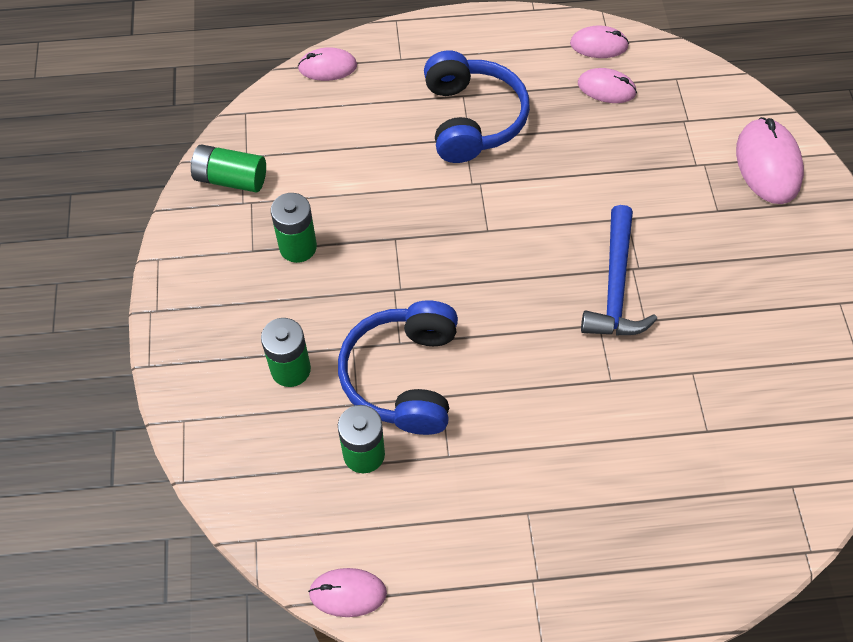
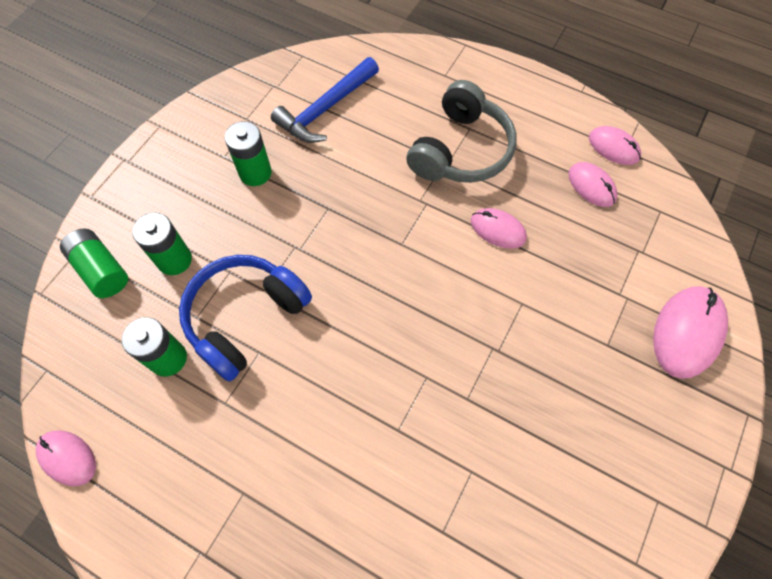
camera: 35 degrees right, 5 degrees up
green battery [191,144,266,193] -> green battery moved to [60,229,128,298]
pink mouse [298,47,357,81] -> pink mouse moved to [471,208,527,249]
blue headphones [424,51,530,163] -> grey headphones [406,80,517,183]
blue hammer [581,205,657,335] -> blue hammer moved to [271,57,379,143]

